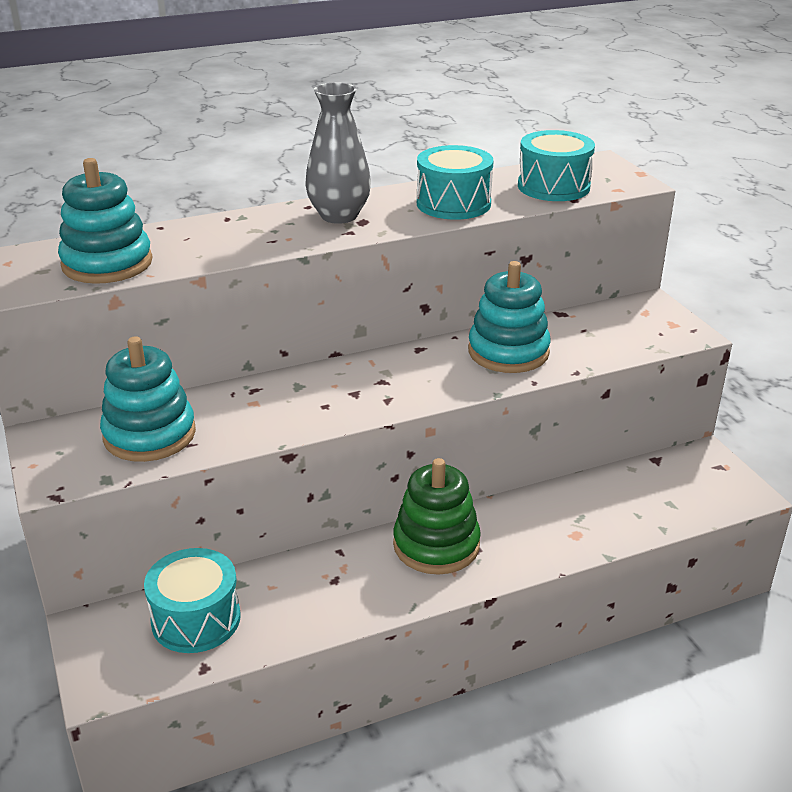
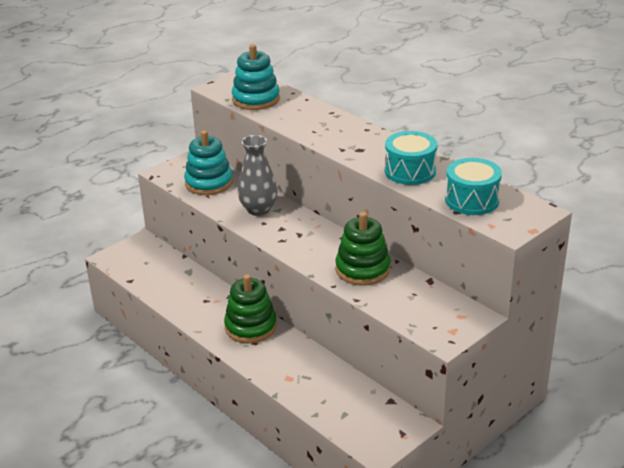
camera: 70 degrees right, 0 degrees up
turquoise drum [144,548,241,653] -> none
grey vase [305,83,371,224] -> grey vase moved to [238,135,278,216]
turquoise stacking toy [468,261,551,373] -> green stacking toy [335,212,391,286]

